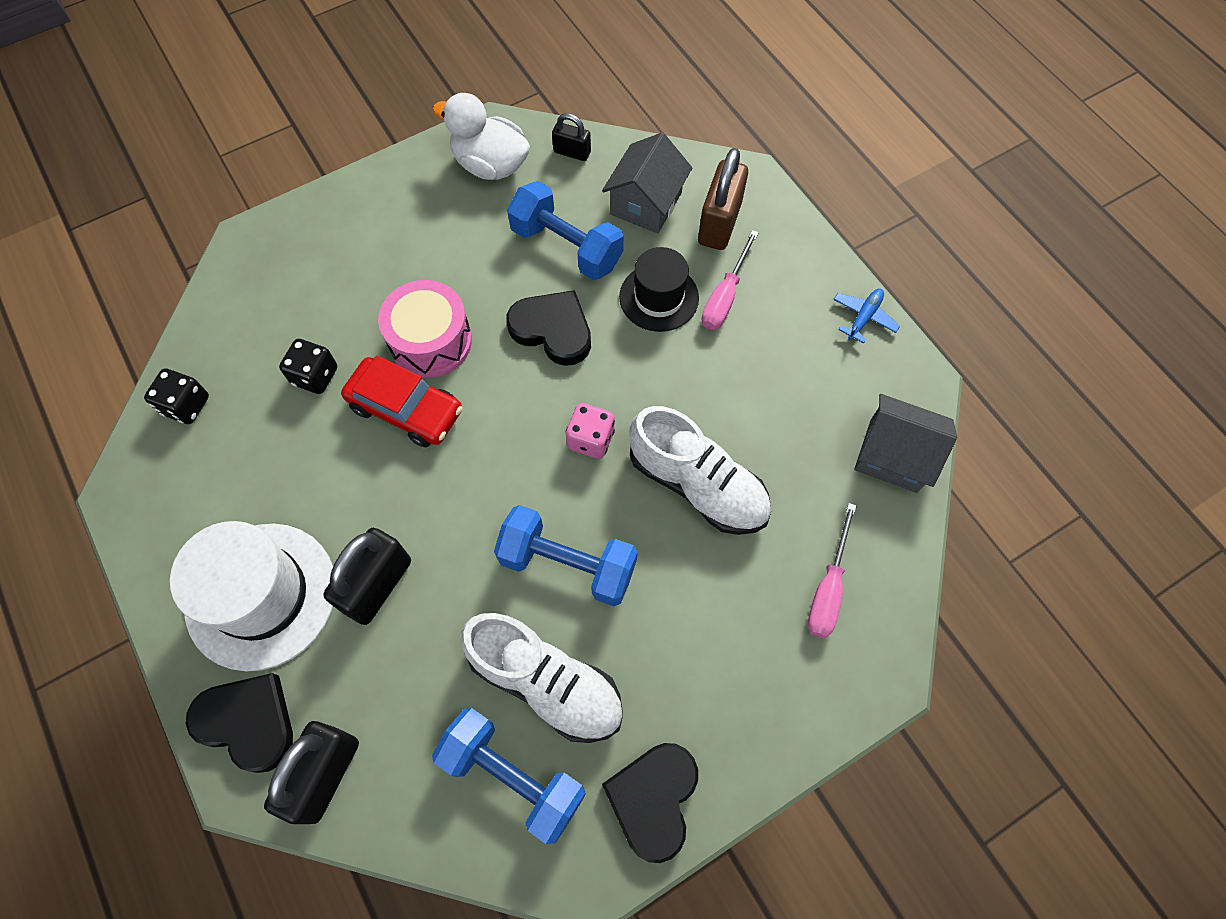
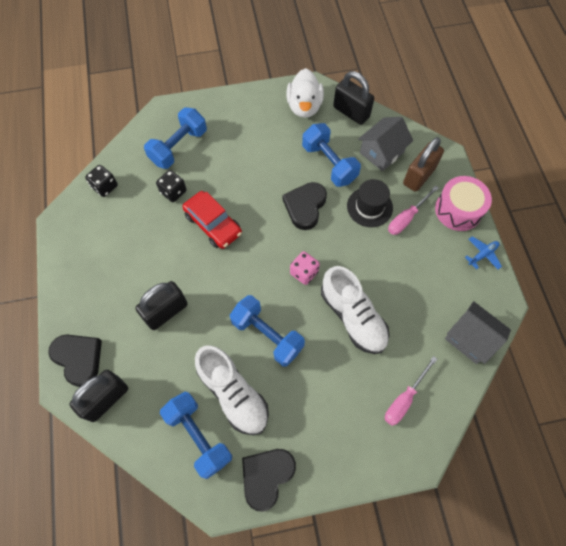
camera: 20 degrees right, 0 degrees up
white hat [170,521,333,671] -> none
pink drum [378,280,472,378] -> pink drum moved to [435,176,492,231]
white duck [432,93,530,180] -> white duck turned 135 degrees counterclockwise [286,68,324,118]
black heart [506,290,591,366] -> black heart turned 120 degrees counterclockwise [283,182,327,230]
black padlock [552,113,591,161] -> black padlock [333,71,374,125], size x1.79
none -> blue dumbbell [144,107,207,169]

